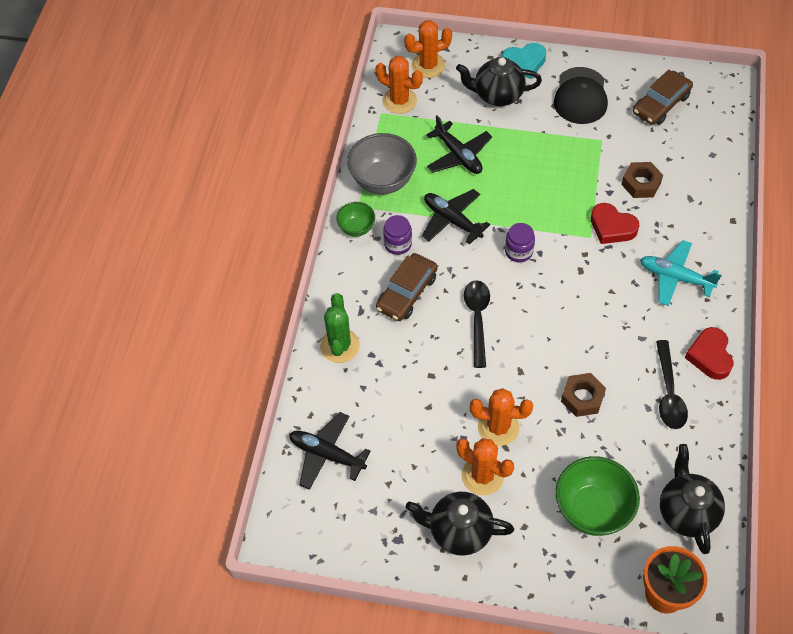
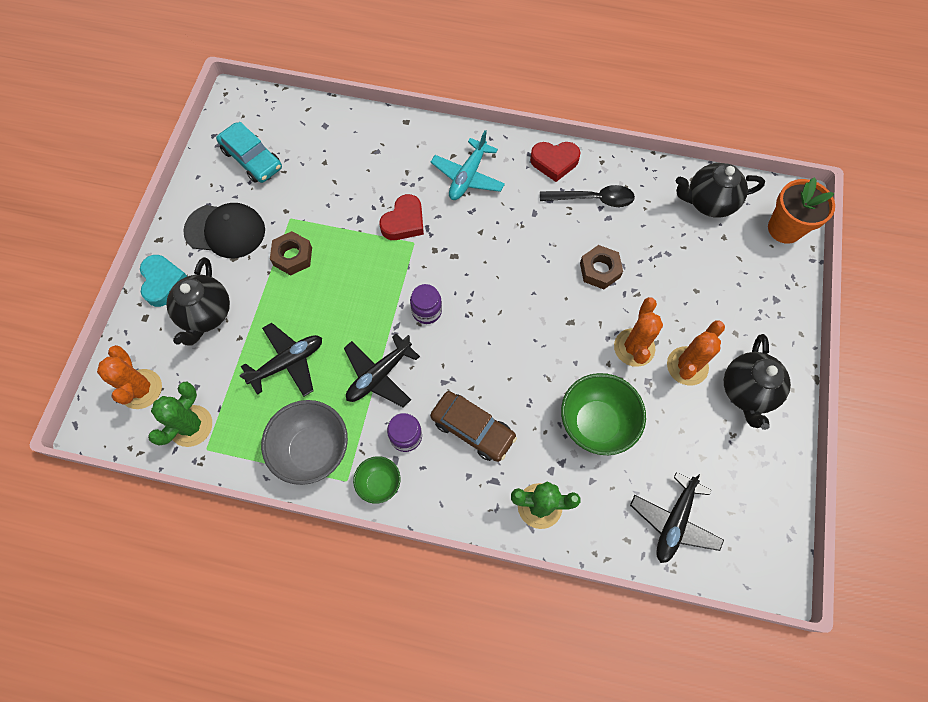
camera: 90 degrees left, 10 degrees up
orange cactus [375,56,423,114] -> green cactus [148,382,212,447]
black spoon [464,280,490,368] -> none
green bowl [556,456,640,536] -> green bowl moved to [561,373,646,455]
brown nut [621,162,663,198] -> brown nut moved to [270,231,312,275]
brown car [633,69,693,125] -> turquoise car [216,122,282,183]

